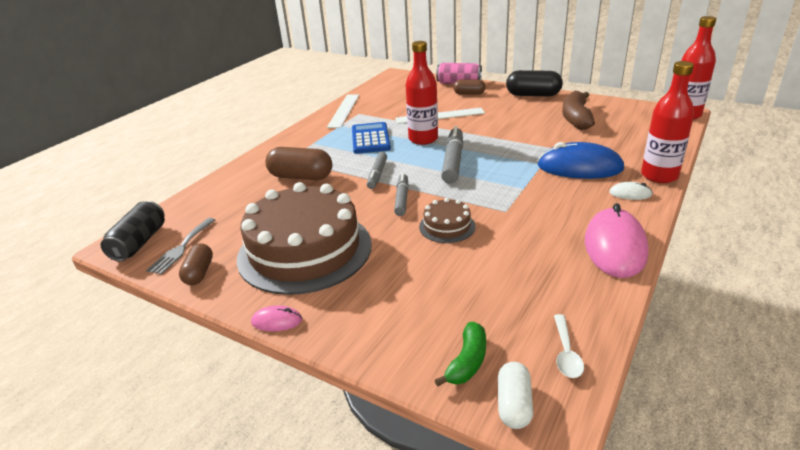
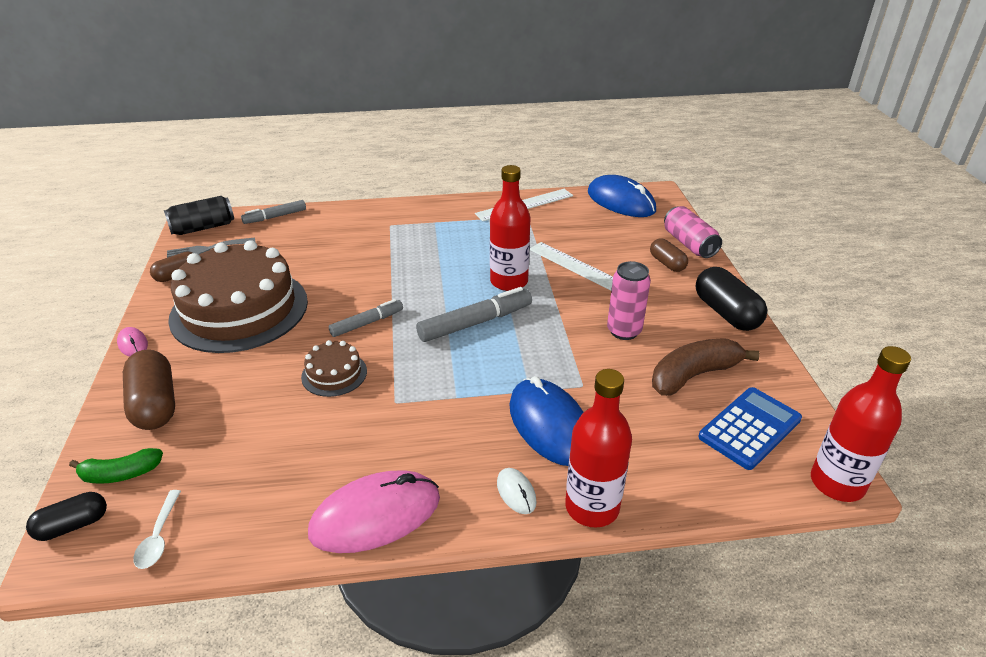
camera: 50 degrees right, 5 degrees up
brown capsule [266,147,332,180] -> brown capsule moved to [123,349,175,430]
blue calculator [352,122,391,154] -> blue calculator moved to [699,387,802,470]
grey marker [367,152,387,189] -> grey marker moved to [241,200,306,224]
white capsule [498,362,533,429] -> black capsule [26,492,107,541]
white spoon [554,314,584,378] -> white spoon turned 60 degrees counterclockwise [133,490,181,569]
none -> blue mouse [588,175,656,217]
none -> pink can [607,261,651,340]

